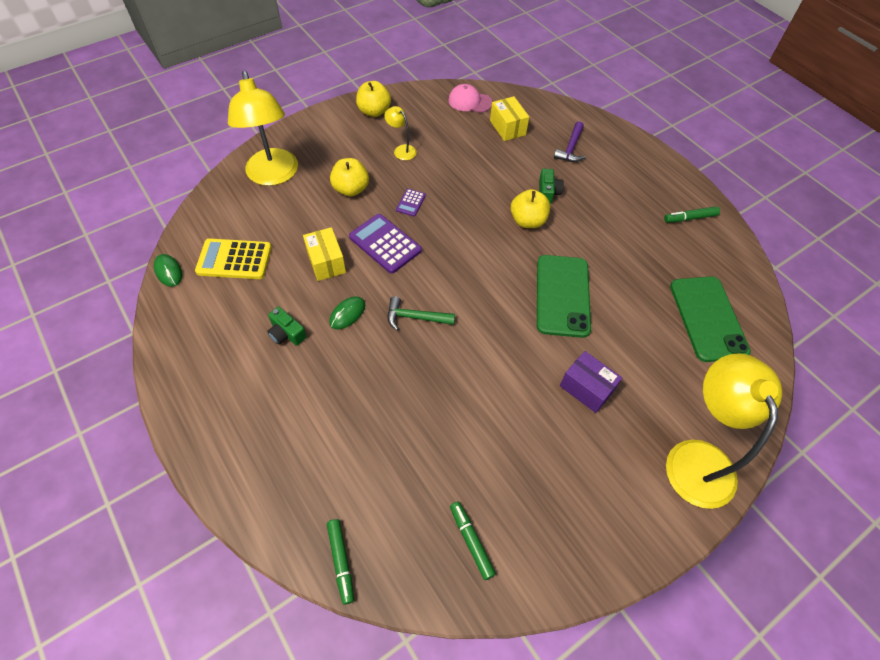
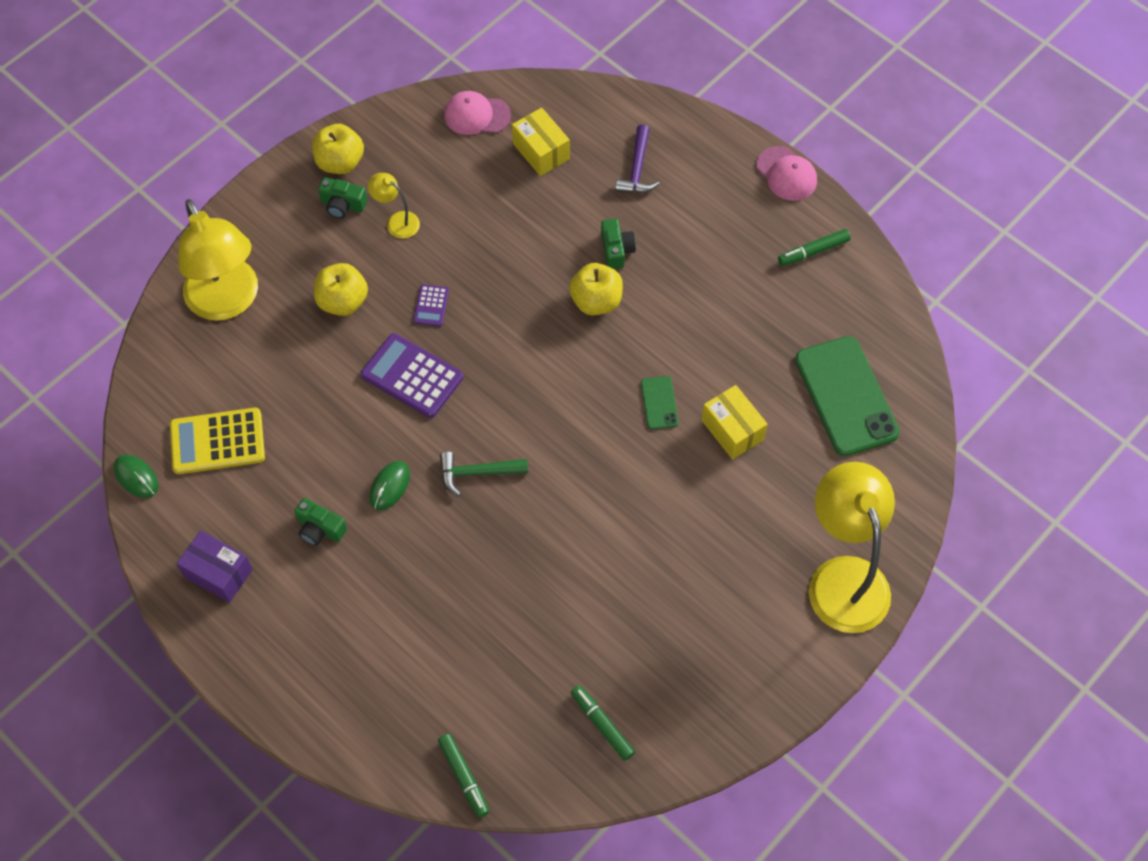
camera: 10 degrees left, 5 degrees up
yellow box [303,227,346,281] -> yellow box moved to [701,385,768,460]
green phone [537,255,591,338] -> green phone [641,376,679,430], size x0.46
purple box [560,351,622,413] -> purple box moved to [177,530,253,603]
none -> green camera [318,177,367,218]
none -> pink cap [756,146,817,201]

